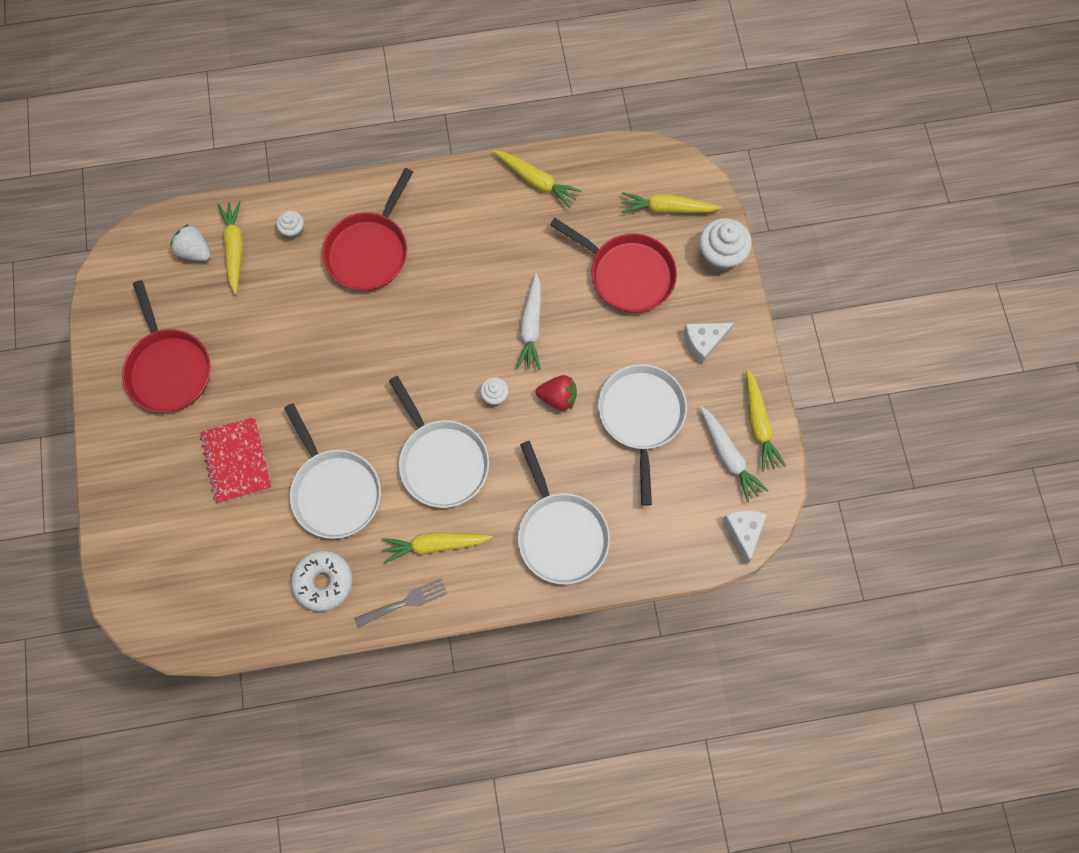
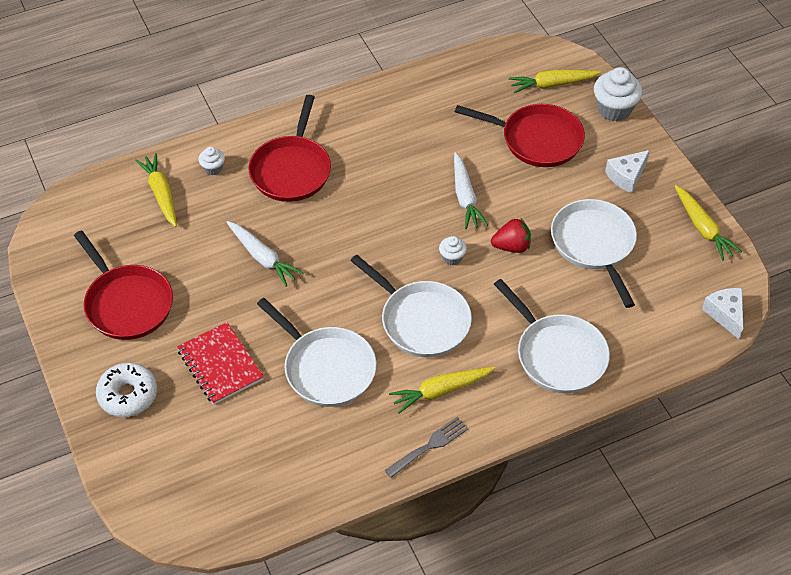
camera: 15 degrees left, 20 degrees down
white strawberry [170,224,211,261] -> none
white donut [291,550,352,612] -> white donut moved to [96,362,157,417]
yellow carrot [493,150,582,208] -> none
white carrot [700,406,768,502] -> white carrot moved to [226,221,304,286]

